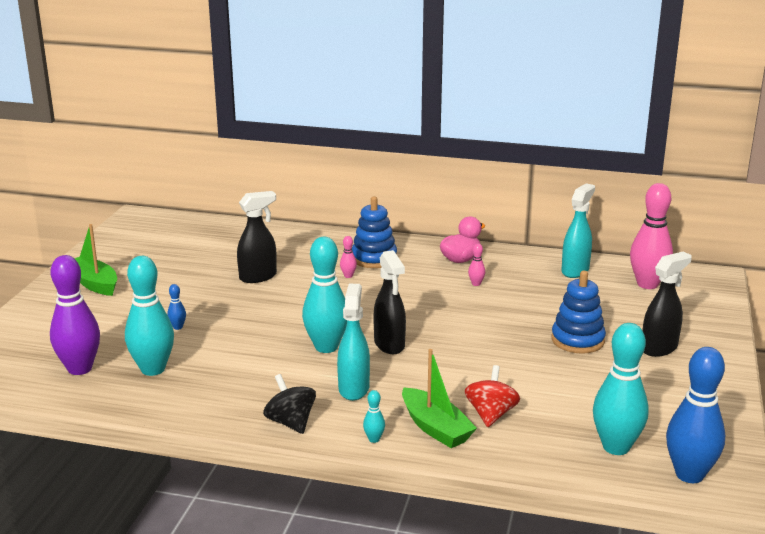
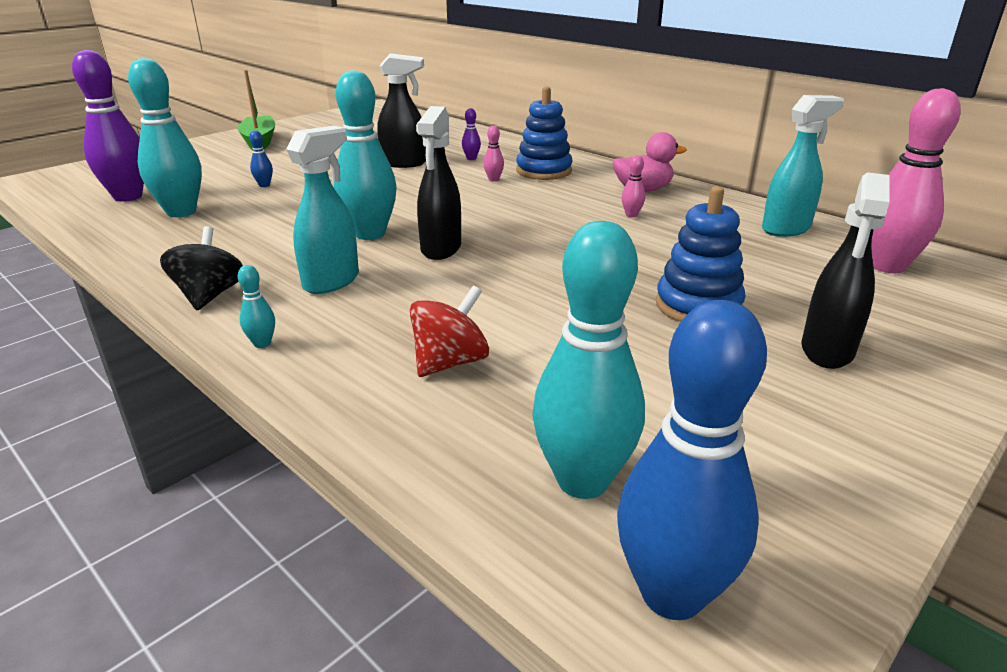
camera: 30 degrees right, 5 degrees up
green boat [402,349,477,448] -> none
black spray bottle [642,252,692,357] -> black spray bottle turned 120 degrees clockwise [802,172,890,369]
none -> purple bowling pin [462,108,481,160]

